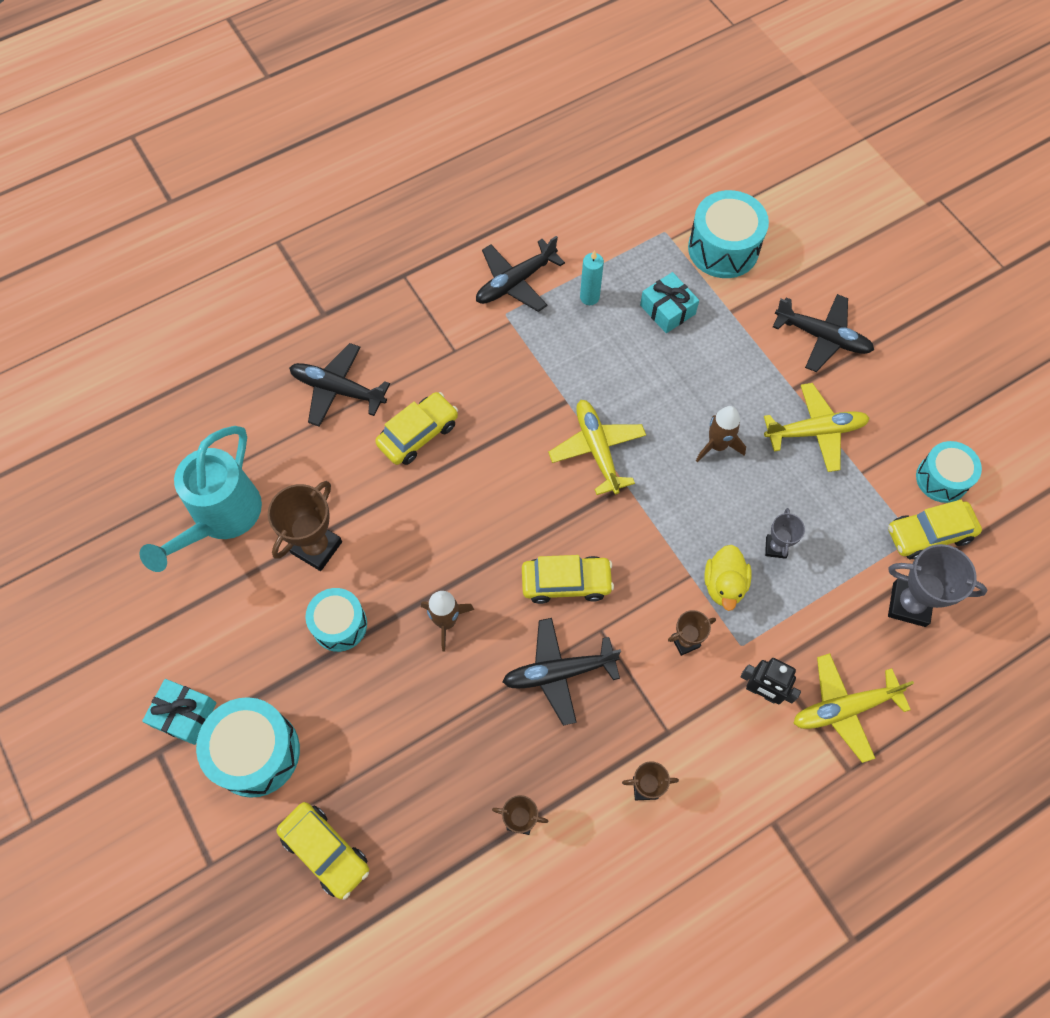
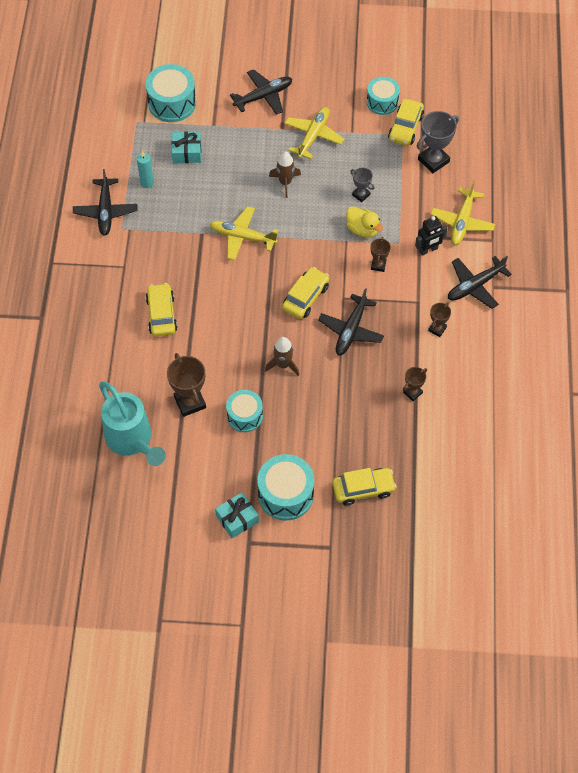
camera: 55 degrees left, 5 degrees down
black plane [289,343,390,427] -> black plane moved to [448,256,512,309]

